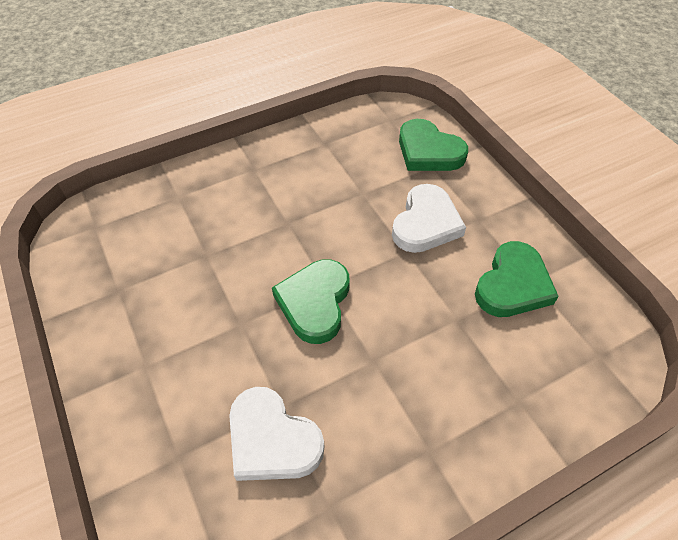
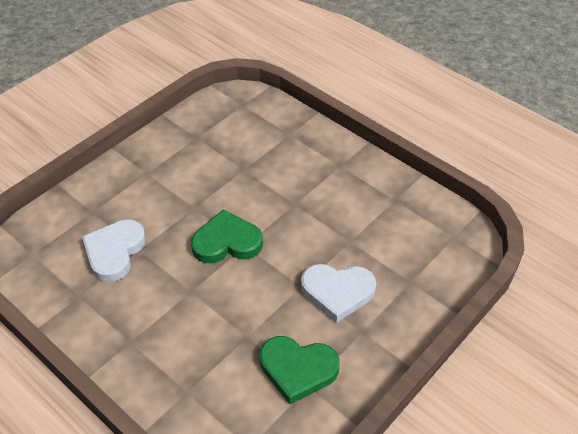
camera: 70 degrees right, 5 degrees down
green heart [399,119,468,171] -> none

